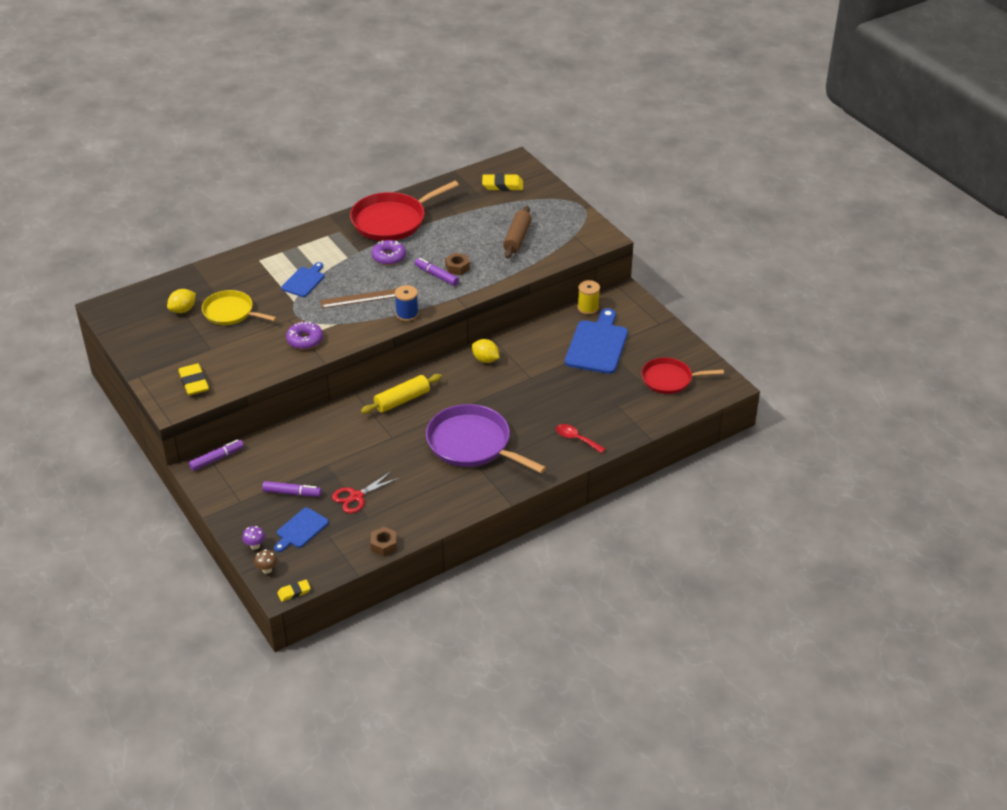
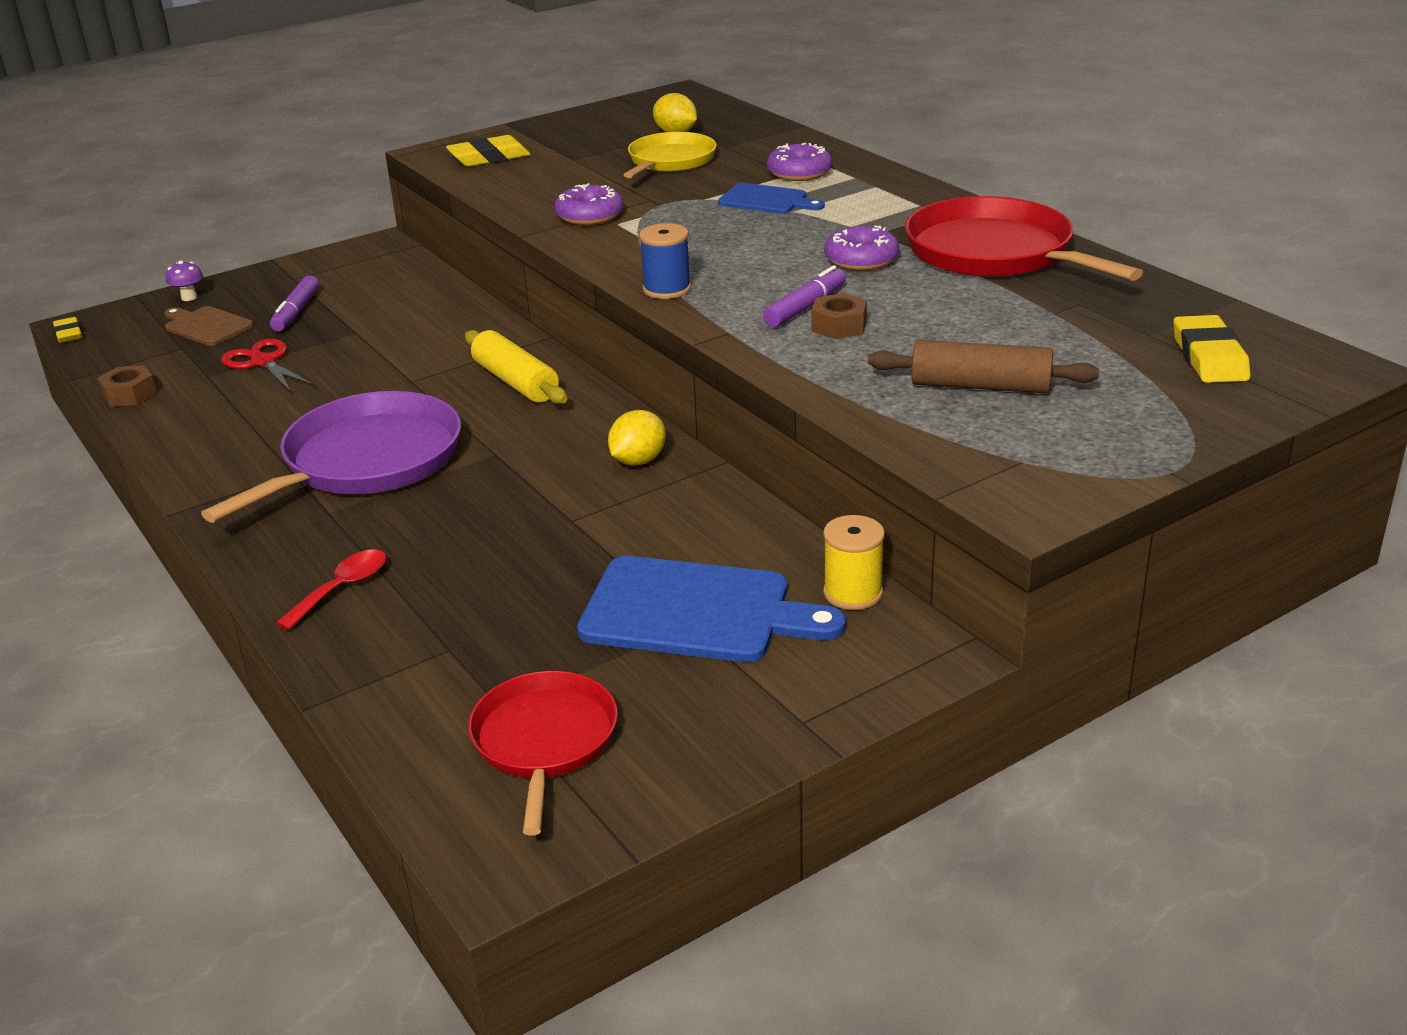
camera: 90 degrees right, 10 degrees down
purple marker [189,440,244,471] -> none
brown mushroom [254,549,277,574] -> none
blue cutting board [274,508,329,552] -> brown cutting board [164,306,254,346]
brown ruler [320,289,396,308] -> none
none -> purple donut [767,142,832,181]

